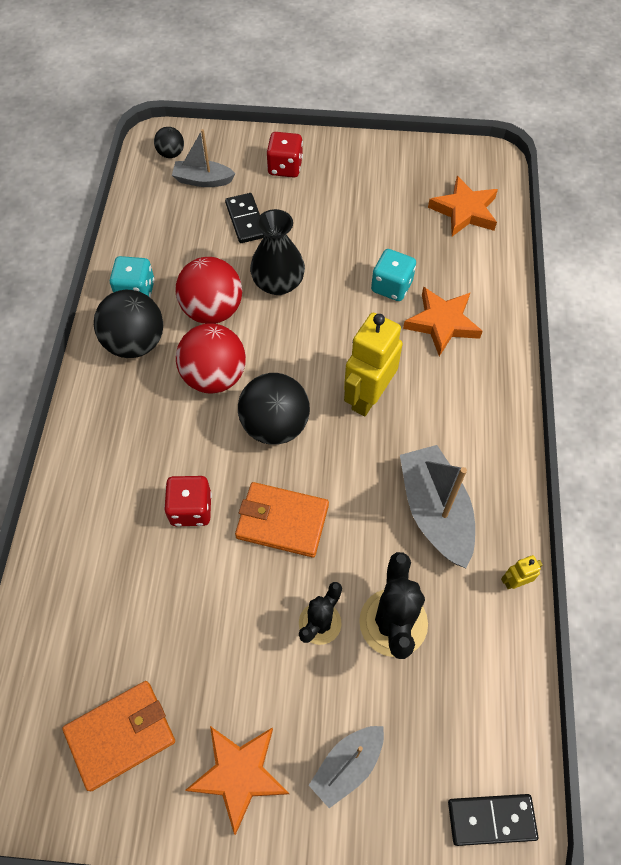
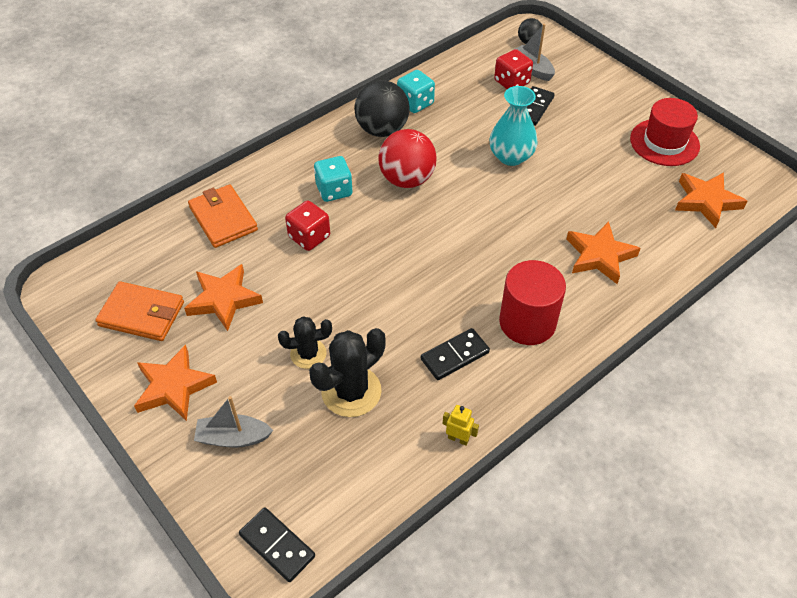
camera: 45 degrees right, 10 degrees down
red ball [176,257,242,324] -> none
orange wallet [235,482,329,557] -> orange wallet moved to [188,184,258,248]
black ball [238,373,310,445] -> none
black vase [250,209,305,295] -> turquoise vase [489,86,538,166]
red dice [267,132,303,177] -> red dice moved to [494,49,533,89]
yellow robot [344,313,403,416] -> none
turquoise dice [371,249,416,301] -> turquoise dice moved to [314,156,353,202]
grey boat [400,445,475,568] -> black domino [421,328,490,380]
none -> orange star [184,264,263,331]
none -> red cylinder [499,260,566,345]
none -> red hat [630,98,700,166]

